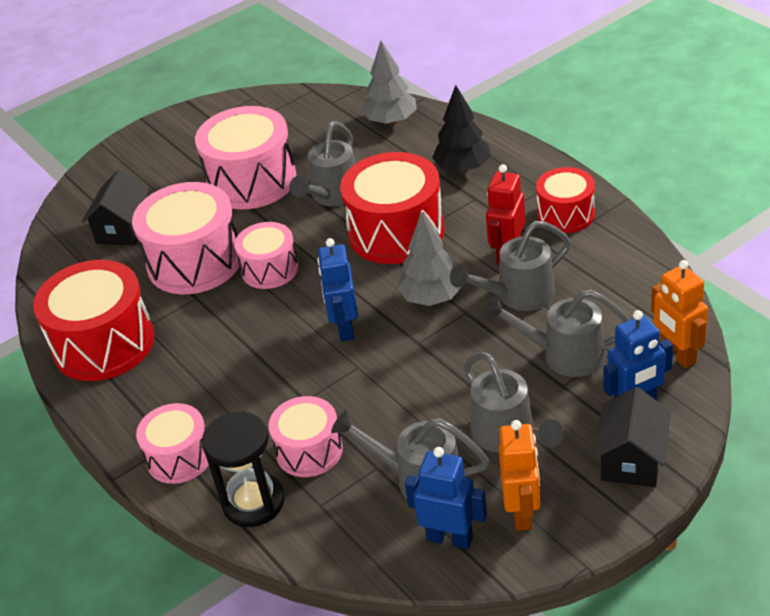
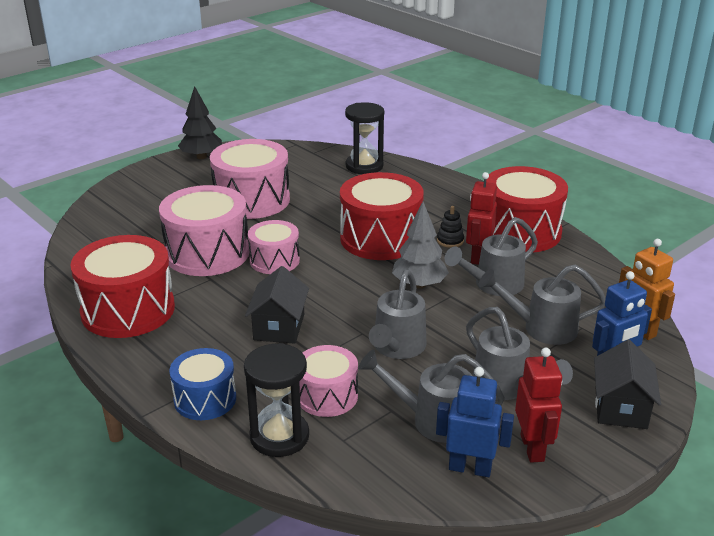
camera: 10 degrees left, 10 degrees down
black house [82,170,149,246] -> black house moved to [245,266,309,344]
pink drum [136,403,209,484] -> blue drum [169,348,236,420]
grey watering can [289,121,356,206] -> grey watering can moved to [369,270,427,359]
blue robot [317,238,358,341] -> none
grey tree [362,41,417,125] -> black hourglass [345,102,384,174]
black tree [432,85,491,173] -> black tree moved to [178,86,222,159]
orange robot [499,420,540,531] -> red robot [515,347,562,463]
red drum [536,167,595,233] -> red drum [486,166,568,252], size x1.70
none -> black stacking toy [437,206,464,248]

